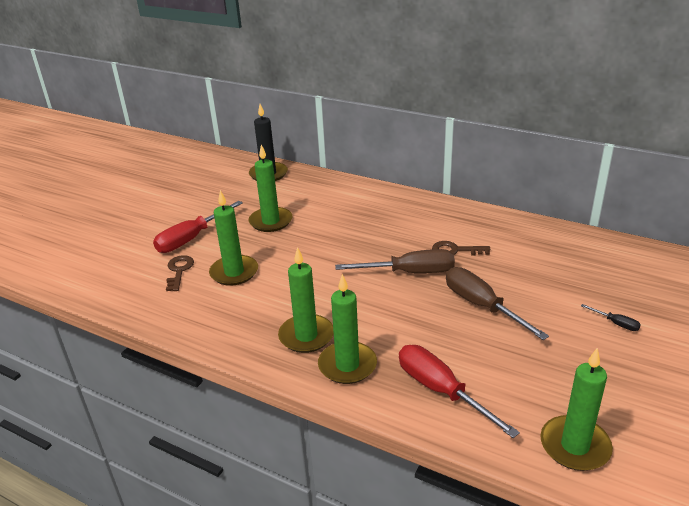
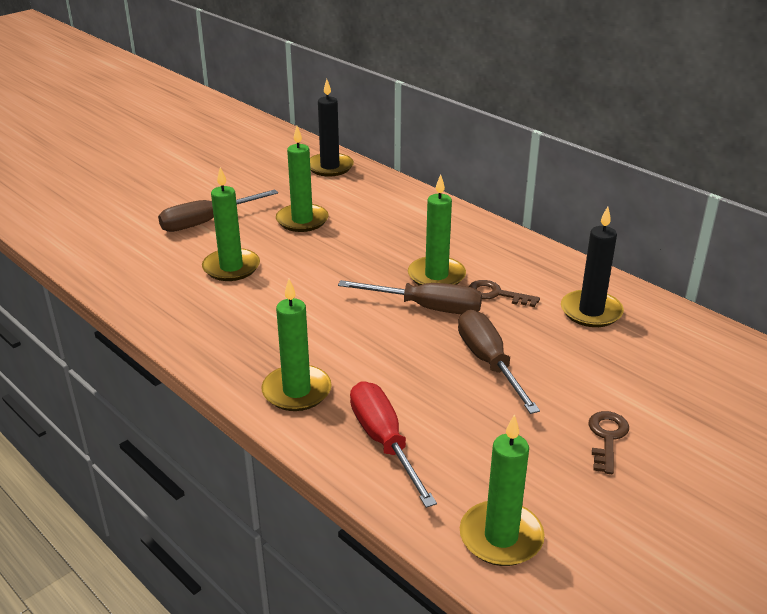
camera: 15 degrees right, 0 degrees up
red screwdriver [153,201,243,253] -> brown screwdriver [158,189,278,232]
brown key [166,255,194,291] -> brown key moved to [589,411,629,474]
green candle [278,247,334,353] -> green candle moved to [408,174,466,285]
black screwdriver [581,304,641,331] -> none
none -> black candle [561,207,624,327]

